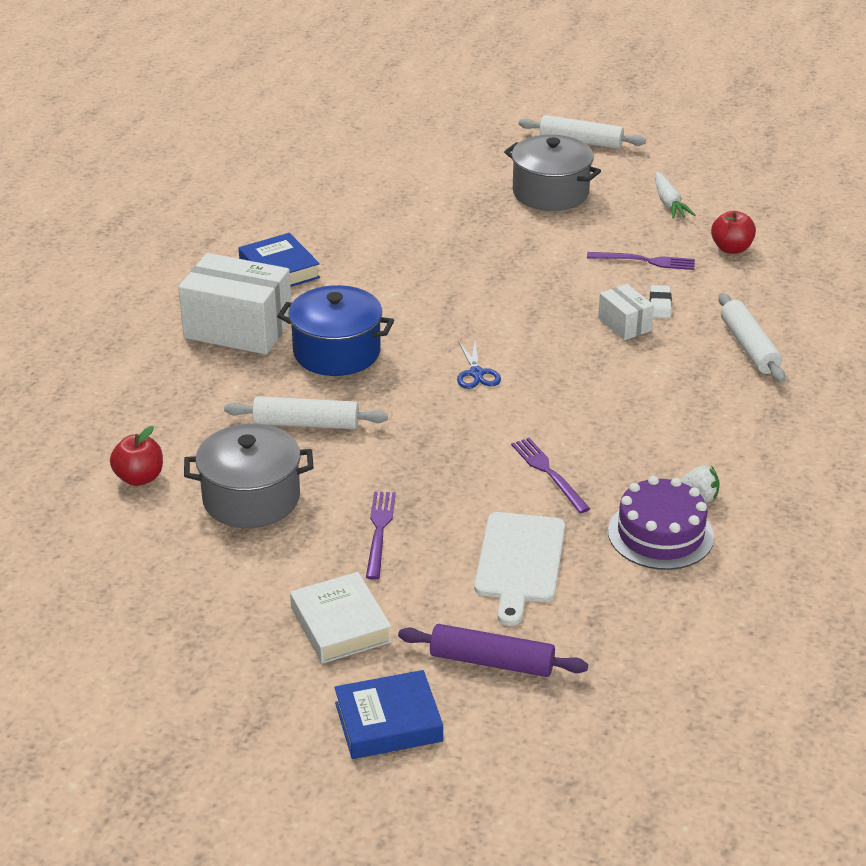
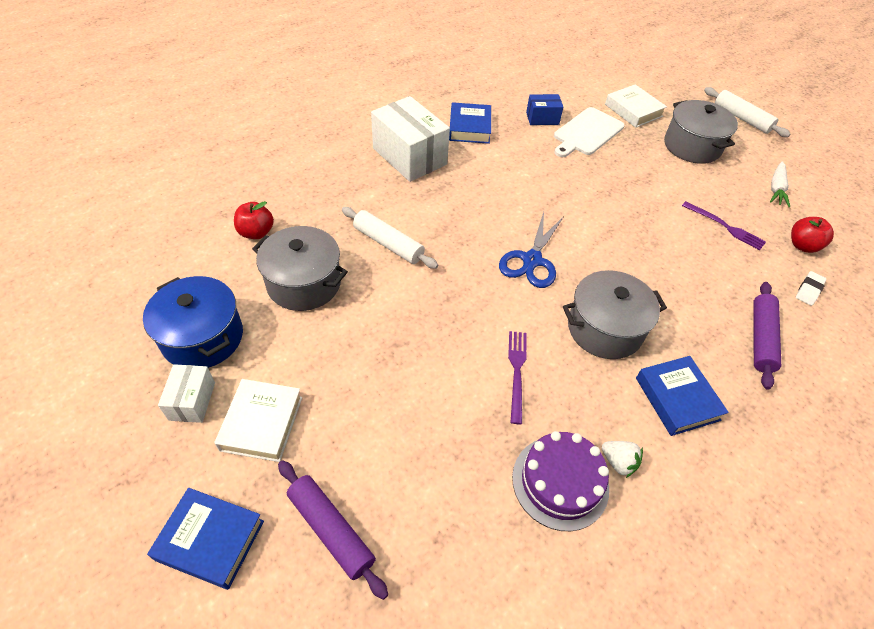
camera: 30 degrees right, 15 degrees up
blue pot [277,285,394,376] -> blue pot moved to [143,276,243,368]
purple fork [366,491,396,580] -> none
blue scissors [457,342,501,389] -> blue scissors [499,212,564,288], size x1.66
white cutting board [474,512,565,626] -> white cutting board moved to [554,107,625,157]
white box [598,284,654,340] -> white box moved to [158,364,215,423]
white eraser [650,285,672,318] -> white eraser moved to [796,271,827,306]
white rolling pin [718,293,785,383] -> purple rolling pin [753,282,781,390]
none -> blue box [526,94,563,125]
none -> grey pot [563,270,667,359]
none -> white book [605,84,667,128]
none -> blue book [636,356,729,436]

